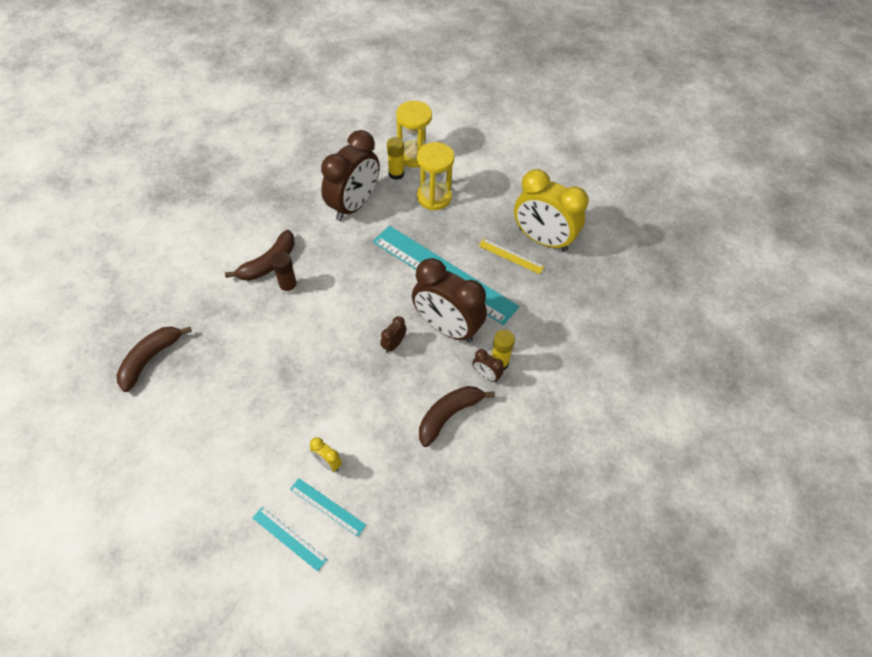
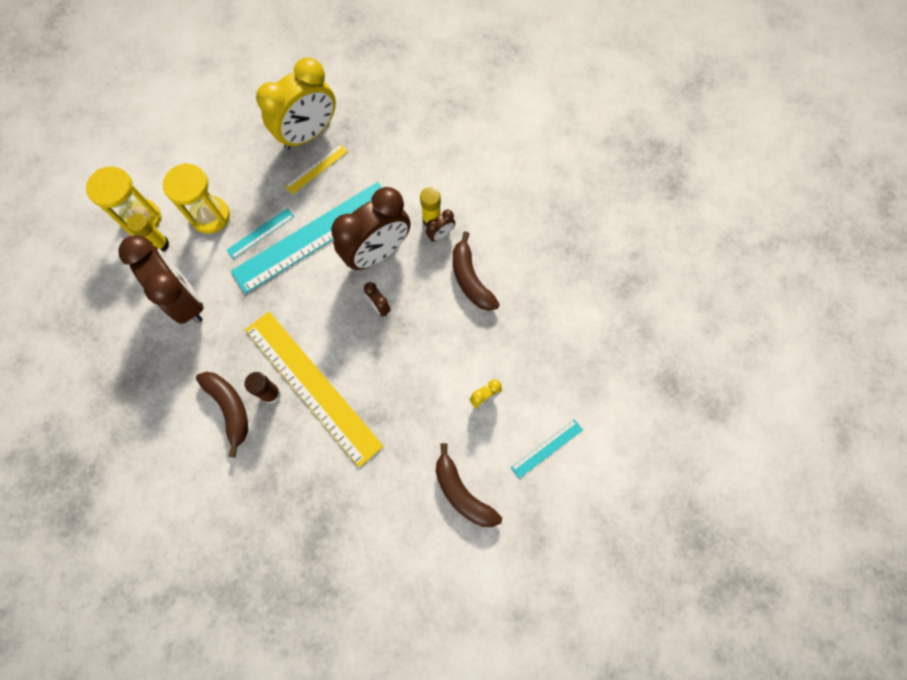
camera: 70 degrees left, 15 degrees up
brown banana [116,326,192,392] -> brown banana moved to [436,443,502,527]
turquoise ruler [290,478,366,537] -> turquoise ruler moved to [227,208,295,259]
none -> yellow ruler [245,311,384,467]

